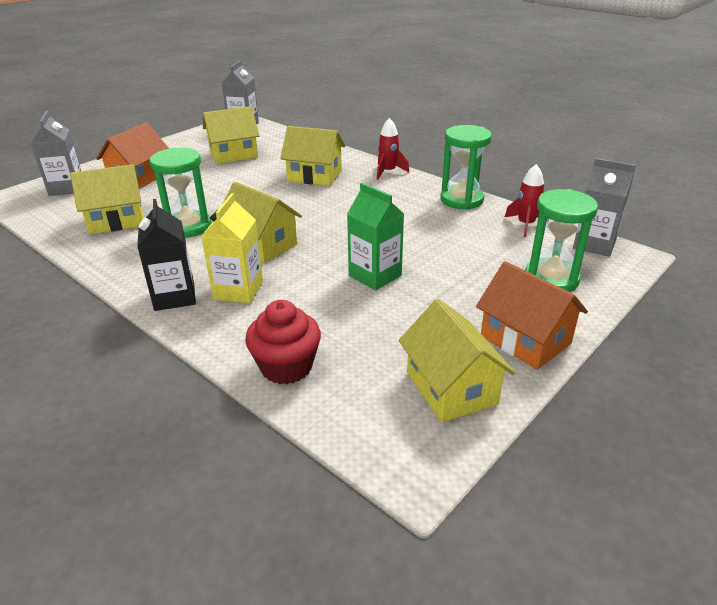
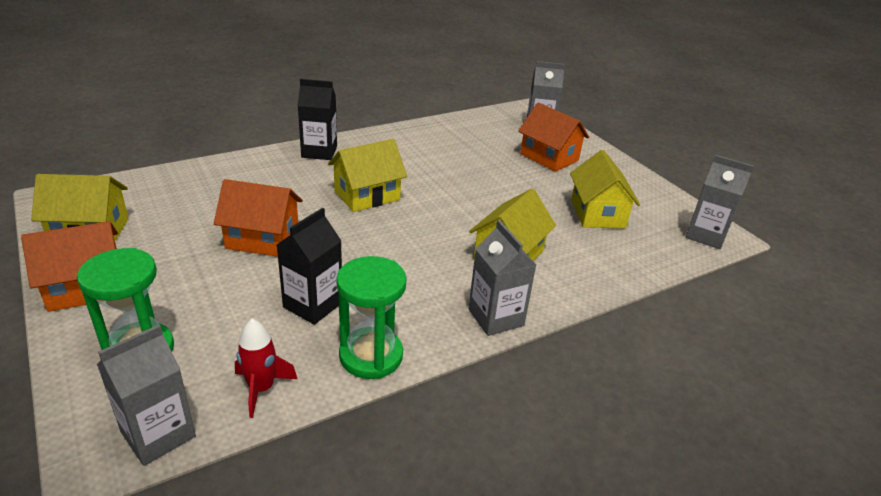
camera: 105 degrees right, 0 degrees up
yellow house [70,164,143,234] -> none
green hourglass [149,147,212,238] -> none
yellow carton [201,193,263,303] -> none
red cupcake [245,300,321,384] -> none
green carton [347,183,404,290] -> orange house [214,179,303,257]
red rocket [377,118,409,180] -> grey carton [468,220,536,336]
none -> black carton [277,208,342,325]

